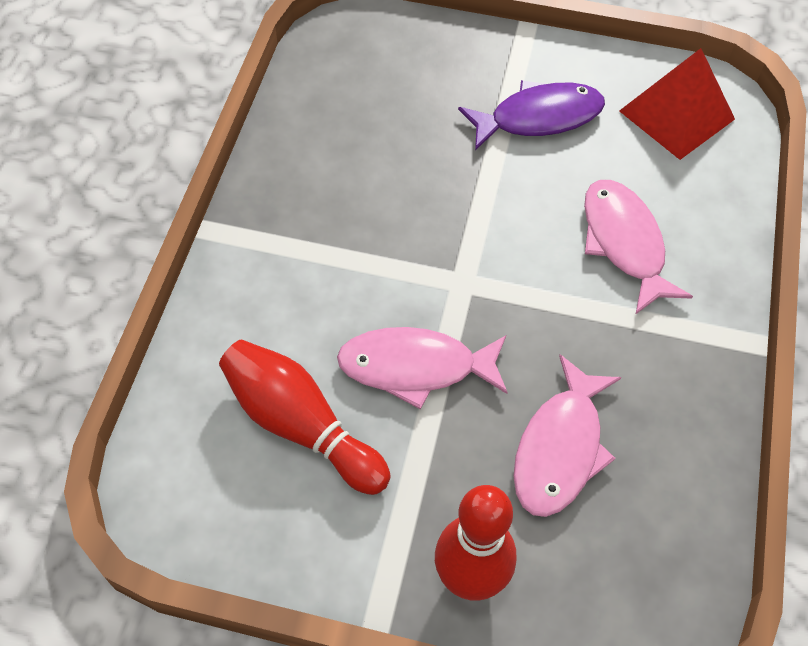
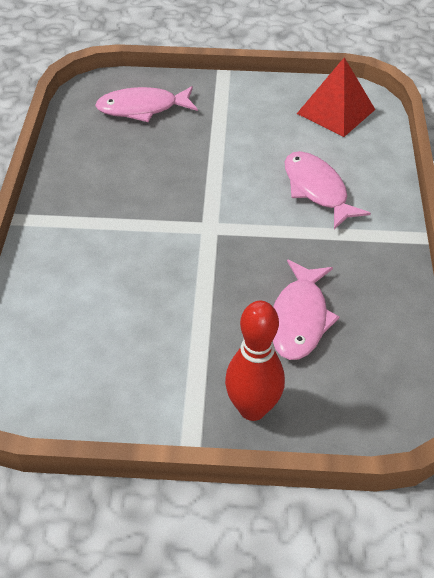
camera: 10 degrees left, 10 degrees down
red bowling pin [219,339,390,495] -> none
pink fish [337,327,508,410] -> pink fish moved to [95,86,198,122]
purple fish [458,80,605,150] -> none

